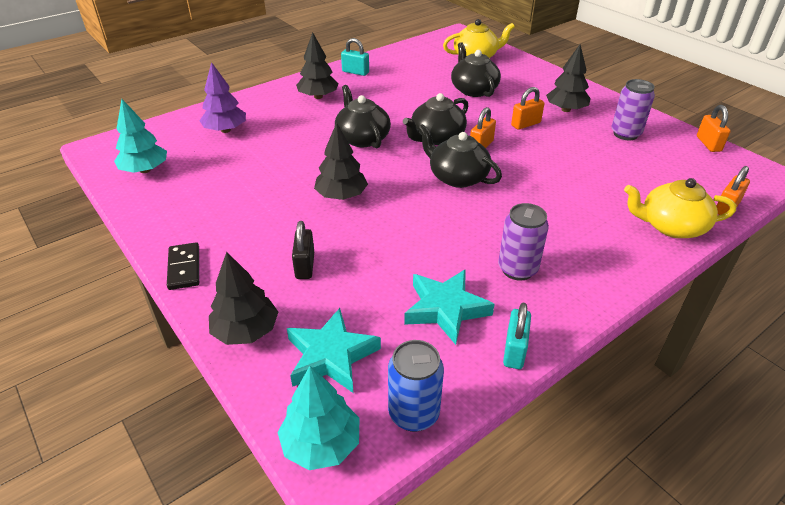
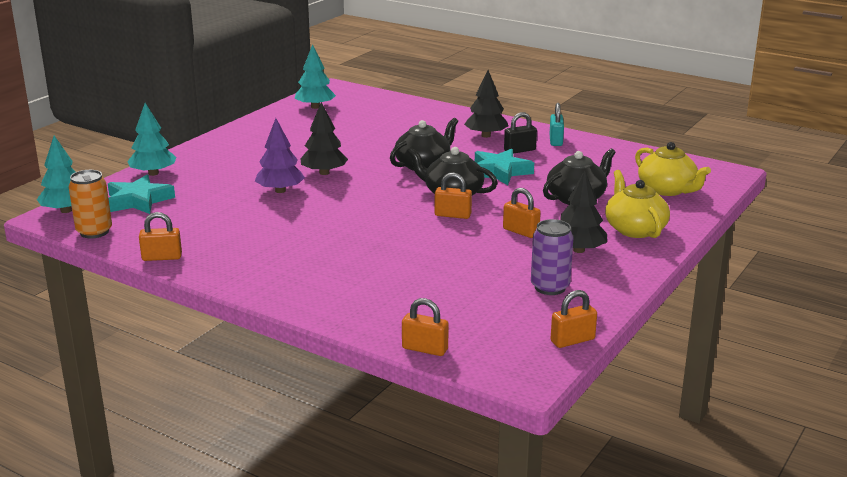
camera: 70 degrees right, 15 degrees down
black domino [167,242,199,290] -> none
purple tree [199,62,246,133] -> purple tree moved to [255,118,305,193]
black tree [209,252,278,345] -> turquoise tree [127,103,176,176]
black padlock [292,221,314,279] -> black padlock moved to [504,112,537,154]
blue can [388,340,444,432] -> orange can [68,170,112,238]
turquoise star [404,270,494,345] -> turquoise star moved to [475,149,534,185]
black teapot [418,124,502,188] -> none
purple can [498,203,549,281] -> none
turquoise padlock [503,303,531,369] -> orange padlock [139,212,182,261]
yellow teapot [624,178,737,238] -> yellow teapot moved to [605,170,670,238]

